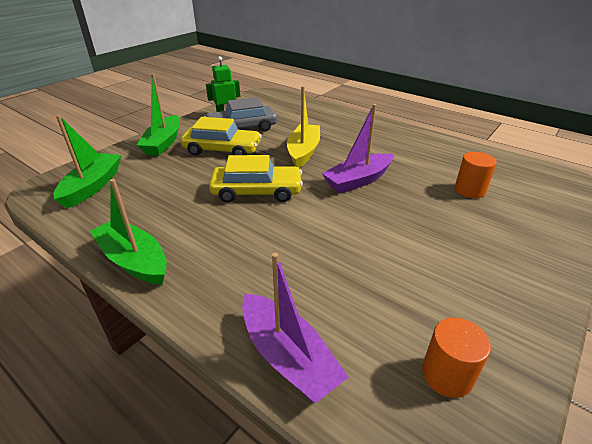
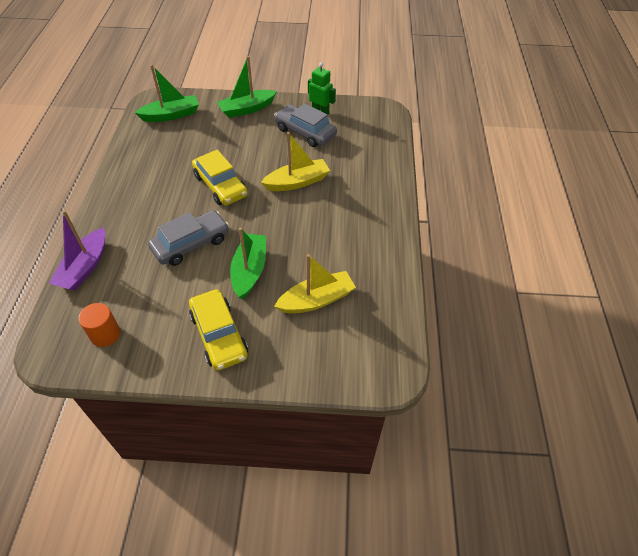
camera: 55 degrees right, 15 degrees up
green boat [90,179,167,285] -> green boat moved to [230,228,266,299]
yellow car [180,117,262,155] -> yellow car moved to [189,289,248,371]
purple boat [322,104,394,193] -> none
orange cylinder [455,152,497,198] -> yellow boat [274,254,356,314]
none -> grey car [148,210,229,266]

